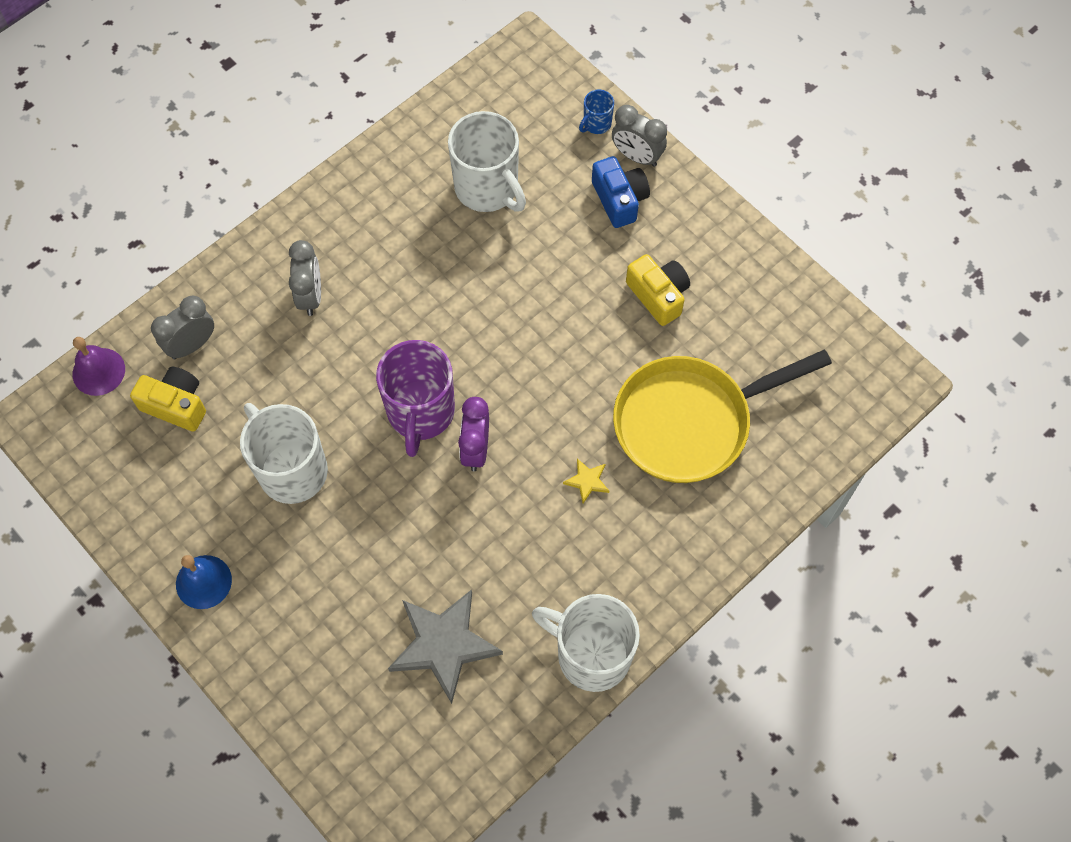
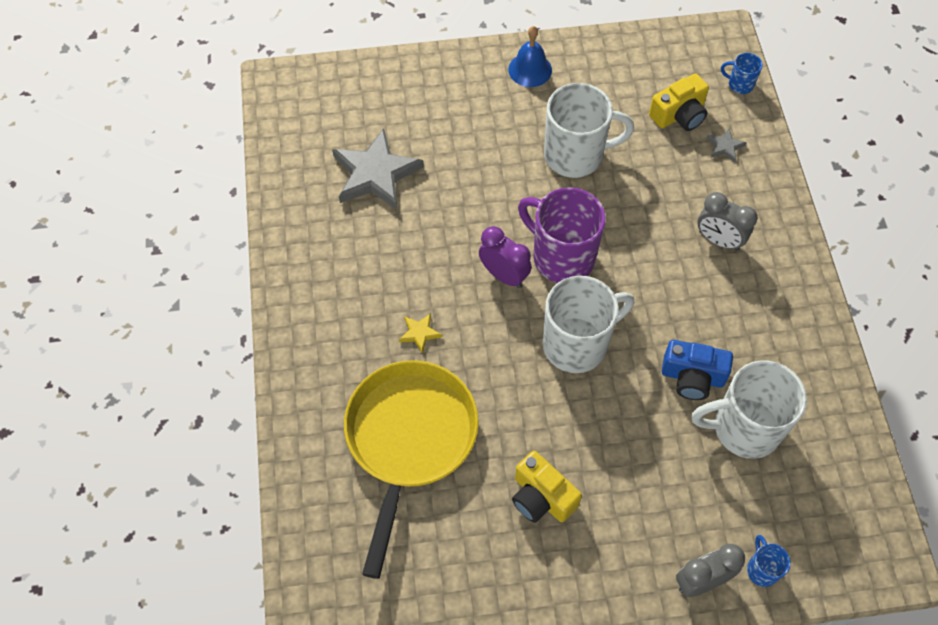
camera: 125 degrees right, 5 degrees down
purple bell [73,337,125,396] -> blue mug [721,53,763,94]
grey clock [151,296,214,359] -> grey star [707,128,747,162]
white mug [532,594,640,692] -> white mug moved to [543,276,634,373]
blue camera [592,156,650,228] -> blue camera moved to [662,340,733,400]
yellow camera [626,254,690,326] -> yellow camera turned 45 degrees clockwise [512,451,582,523]

